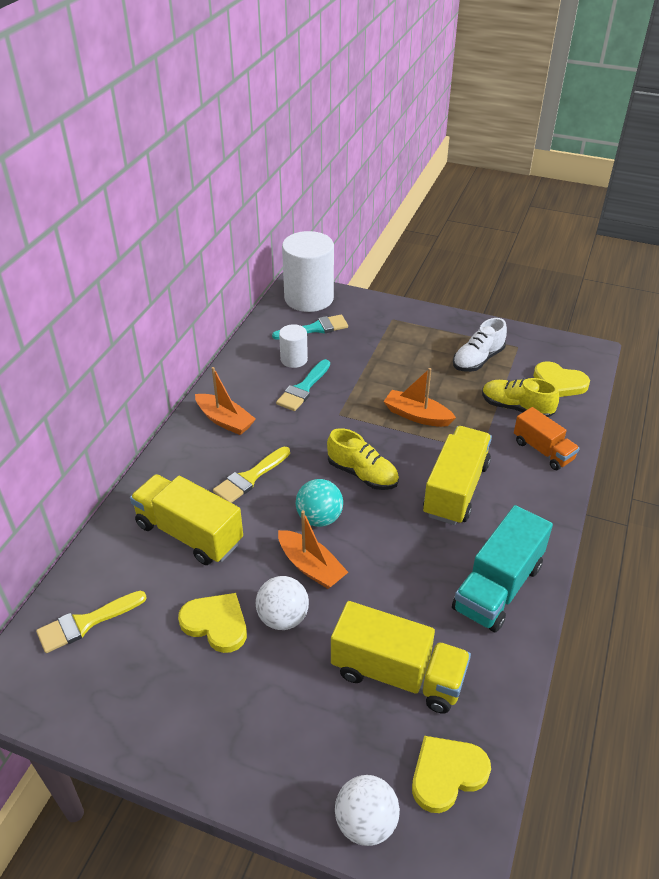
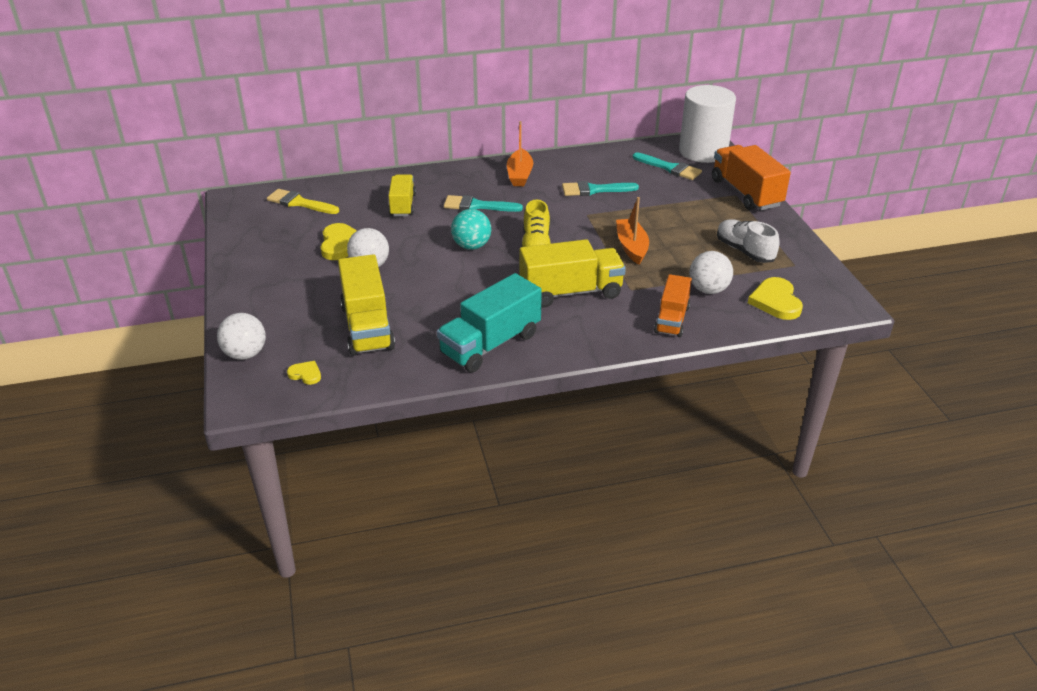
camera: 55 degrees right, 5 degrees down
yellow truck [130,474,243,565] -> yellow truck [389,174,416,217], size x0.63
yellow brush [213,447,290,503] -> turquoise brush [444,195,523,212]
orange boat [278,510,348,589] -> none
white cylinder [279,324,308,368] -> none
yellow heart [412,736,491,813] -> yellow heart [287,361,321,385], size x0.54
turquoise truck [452,505,553,633] -> turquoise truck turned 45 degrees counterclockwise [437,273,542,372]
white shoe [453,318,507,372] -> white shoe turned 45 degrees clockwise [717,219,779,263]
yellow shoe [482,378,559,417] -> white ball [690,251,733,294]
none -> orange truck [712,145,791,210]

